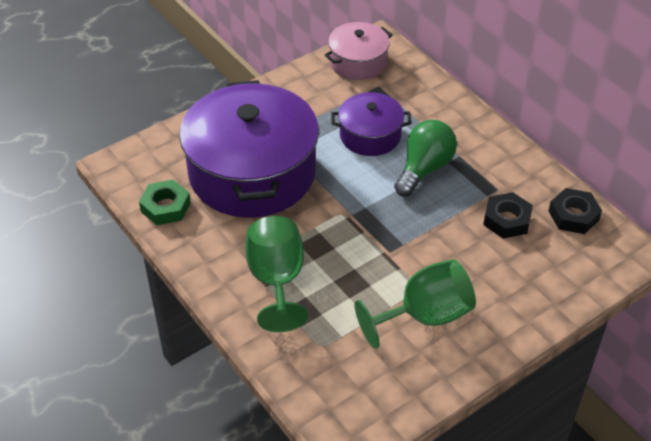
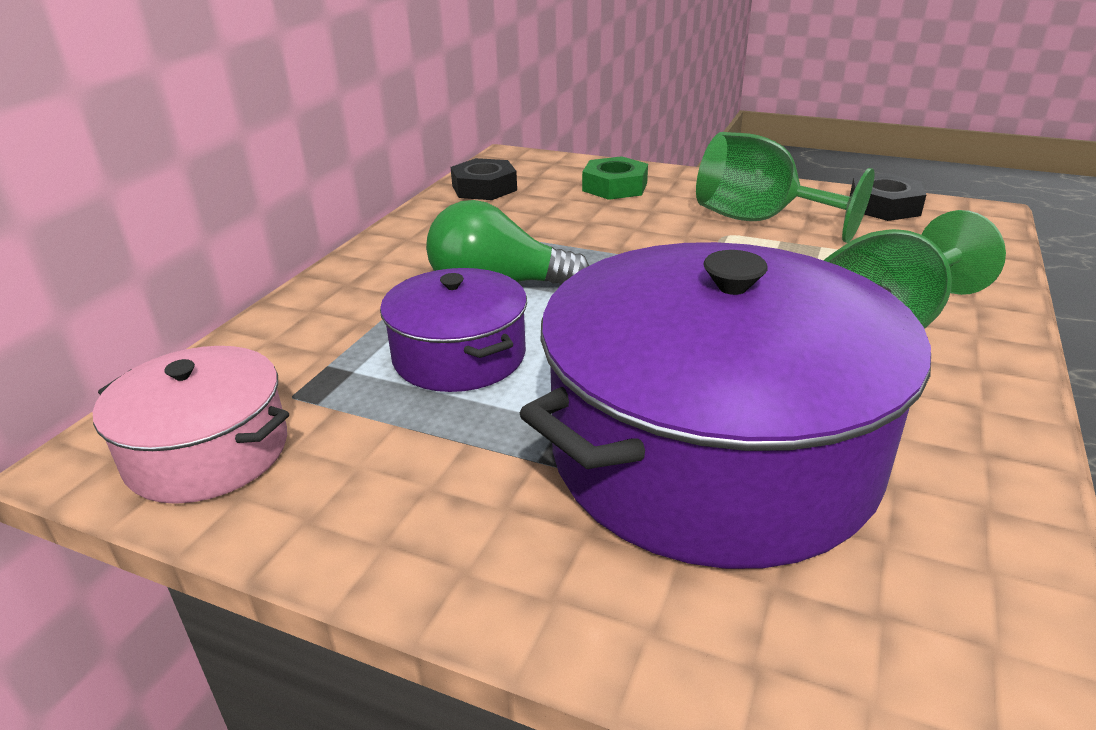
camera: 120 degrees left, 15 degrees down
green nut [139,180,191,225] -> green nut moved to [582,156,648,200]
black nut [483,192,533,239] -> black nut moved to [850,173,926,221]

